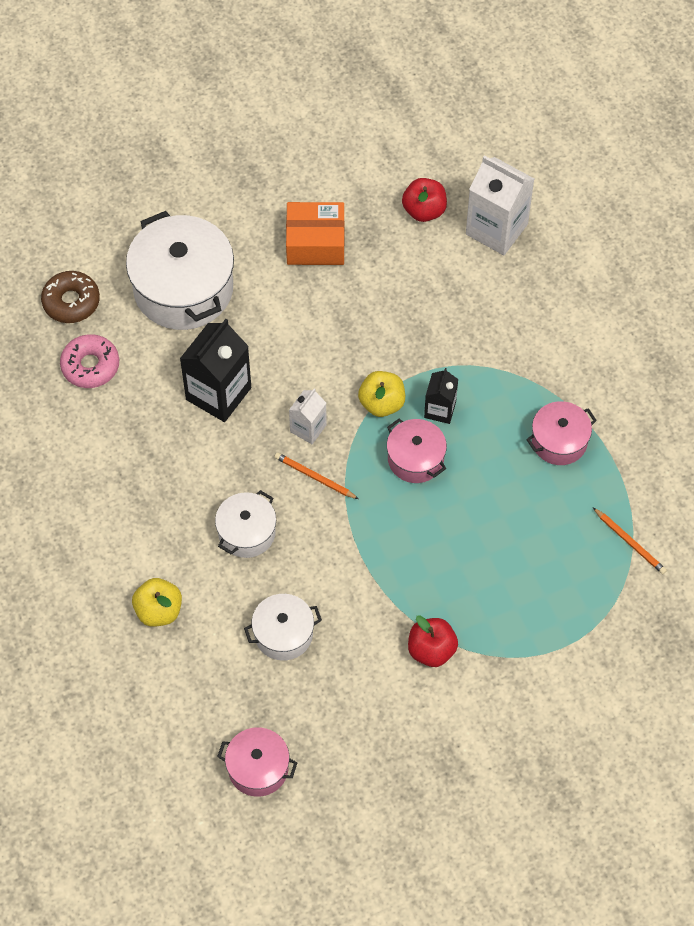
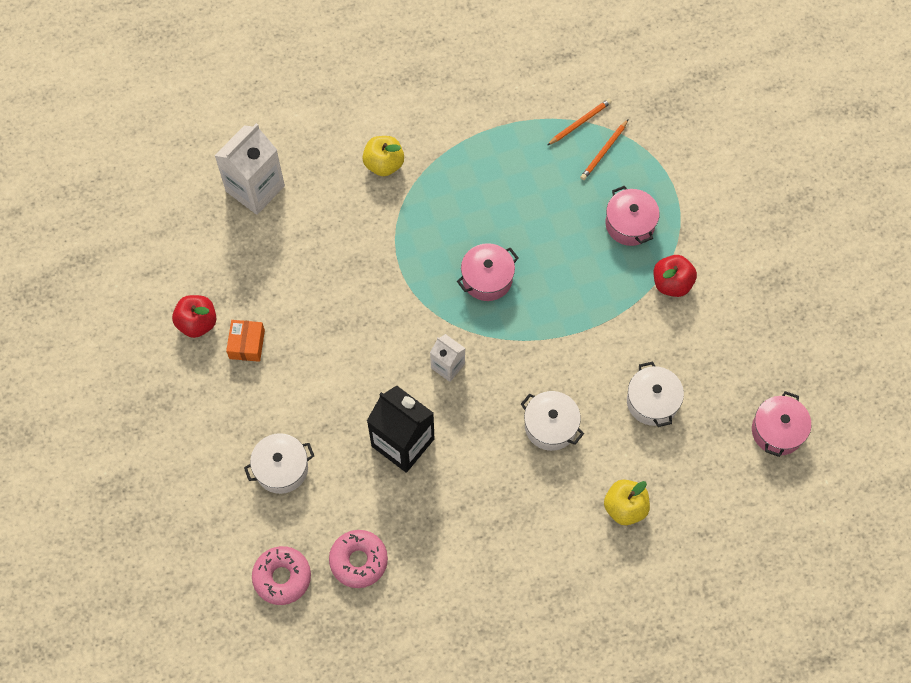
camera: 85 degrees left, 5 degrees up
brown donut [41,271,100,323] -> pink donut [252,546,311,605]
white pot [126,211,234,330] -> white pot [244,433,314,494], size x0.54
orange pencil [275,452,358,499] -> orange pencil moved to [580,119,629,180]
orange box [286,202,345,265] -> orange box [226,320,265,362], size x0.63
yellow apple [358,371,405,417] -> yellow apple moved to [362,136,404,176]
red apple [402,178,447,222] -> red apple moved to [172,295,216,338]
black carton [424,368,458,424] -> none
pink pot [526,401,597,465] -> pink pot moved to [605,186,660,246]

